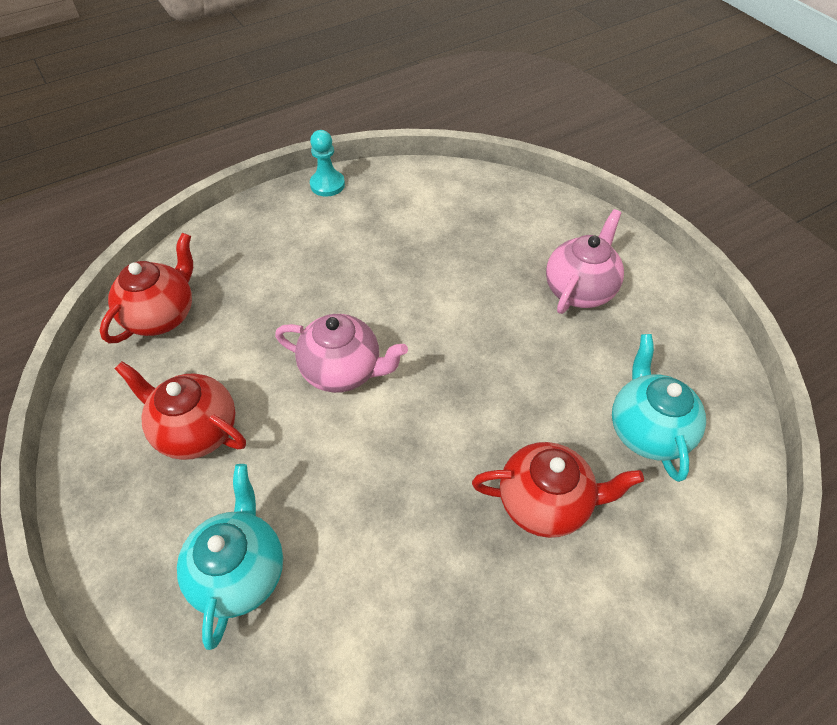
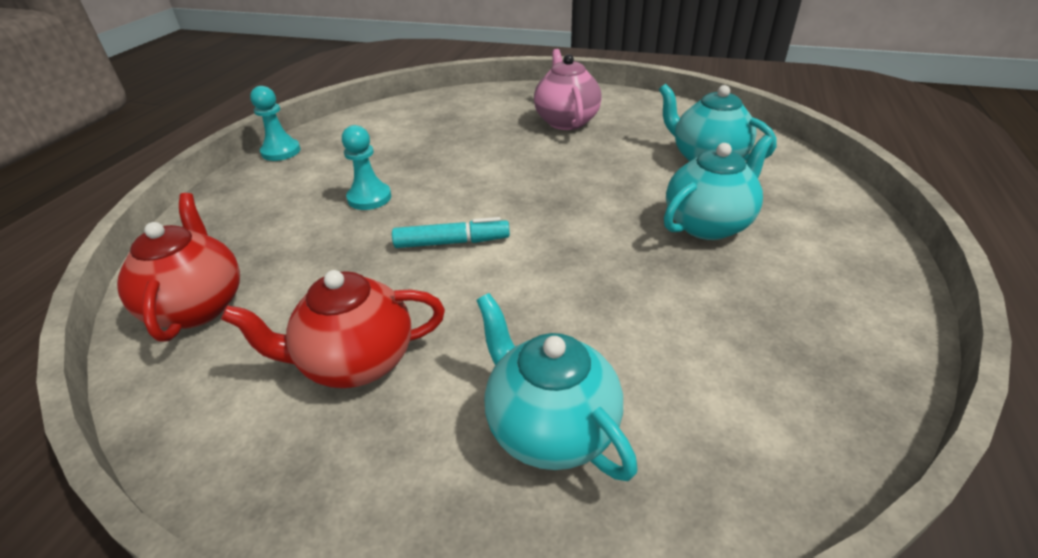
camera: 40 degrees left, 15 degrees down
pink teapot [275,314,408,393] -> turquoise marker [392,217,510,248]
red teapot [472,442,644,538] -> turquoise teapot [664,135,773,240]
none -> turquoise pawn [342,125,391,210]

